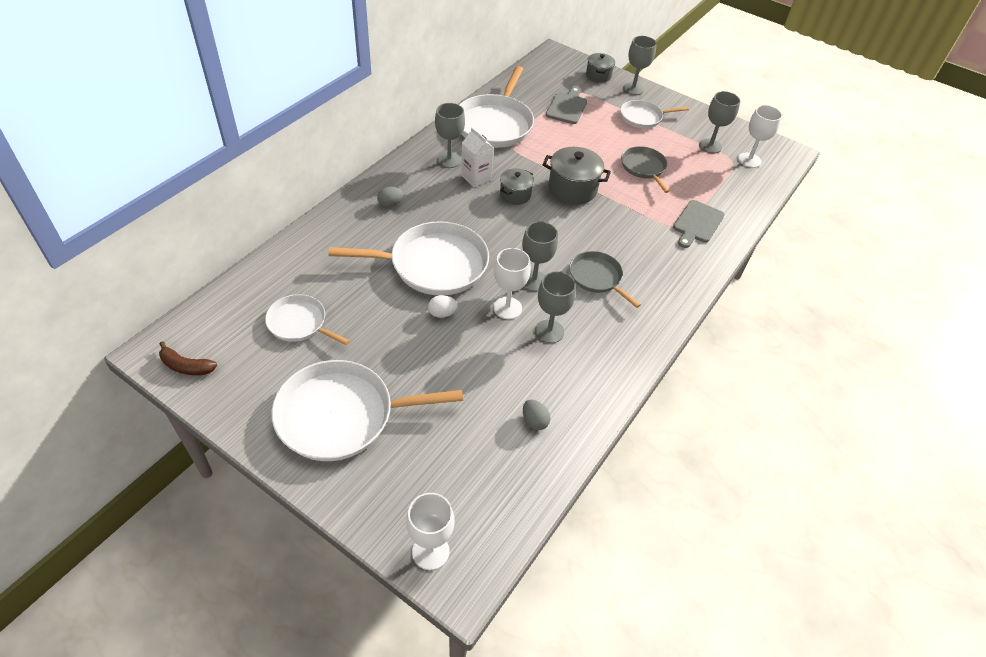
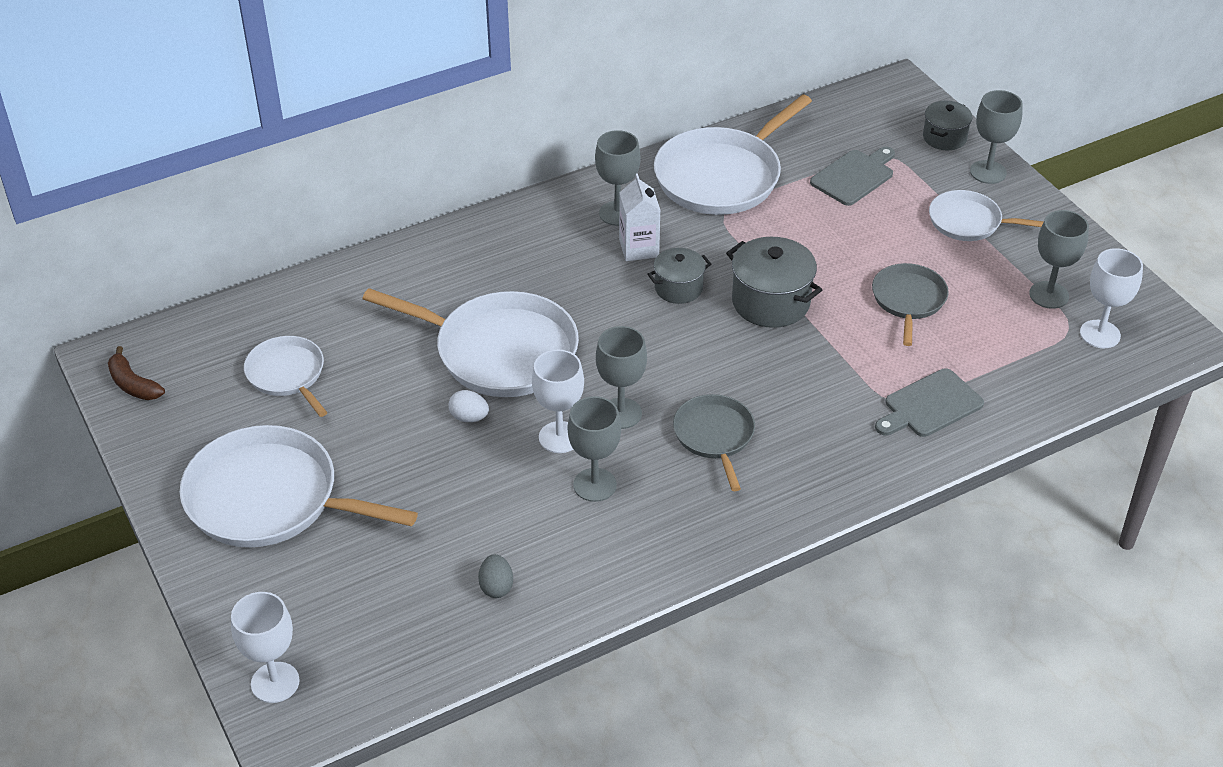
camera: 30 degrees right, 5 degrees down
grey egg [377,187,403,207] -> none

